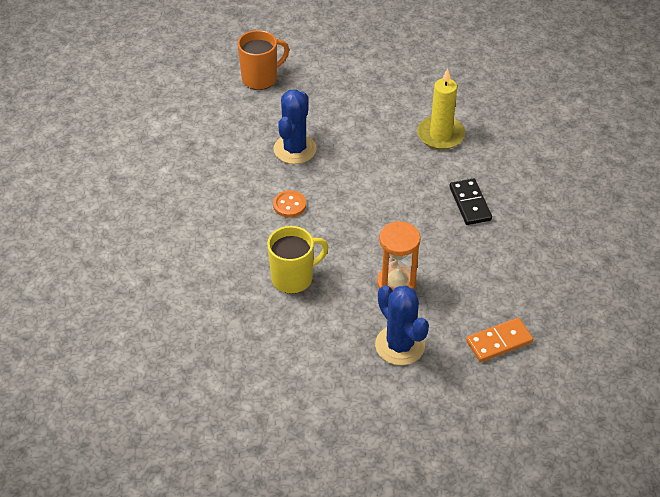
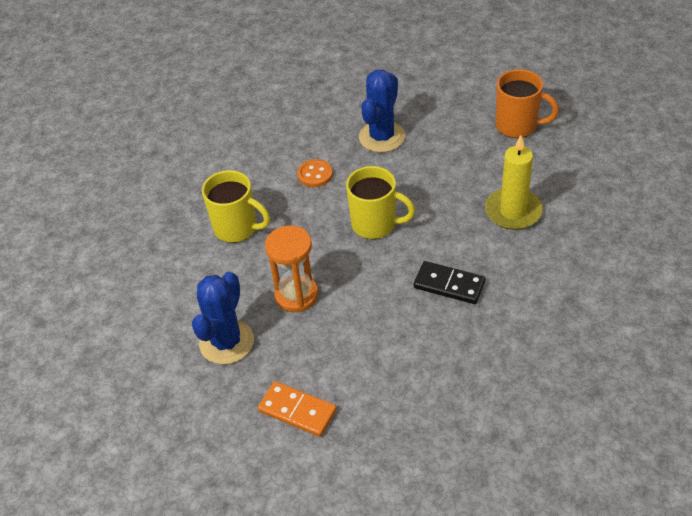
camera: 55 degrees right, 0 degrees up
orange mug [238,30,289,90] -> orange mug moved to [496,69,559,138]
blue cactus [274,89,316,164] -> blue cactus turned 45 degrees counterclockwise [359,69,405,153]
black domino [449,178,492,225] -> black domino turned 75 degrees clockwise [414,261,486,304]
none -> yellow mug [346,166,415,239]

